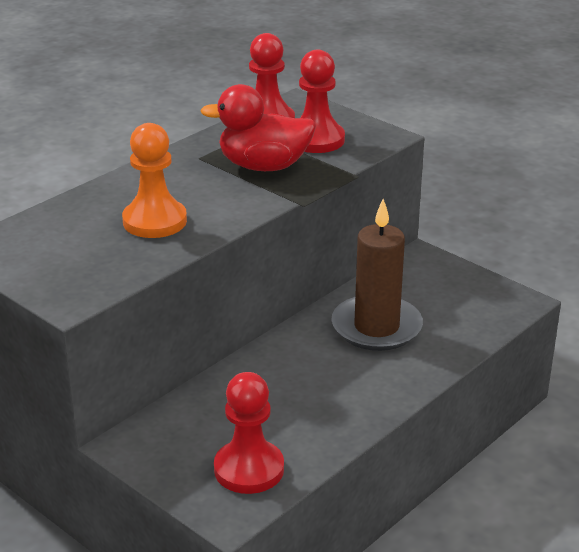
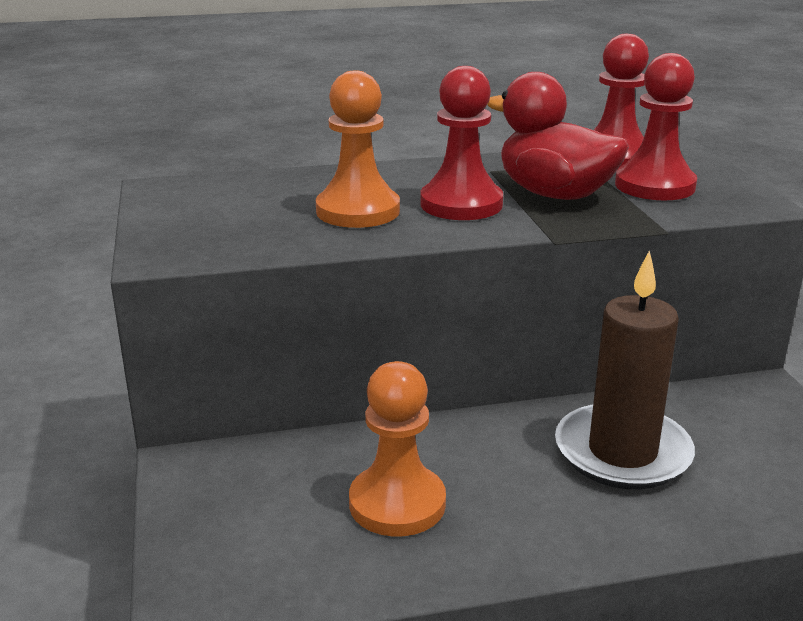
camera: 35 degrees right, 5 degrees down
red pawn [214,372,284,494] -> red pawn moved to [420,66,503,220]
none -> orange pawn [349,361,446,536]

